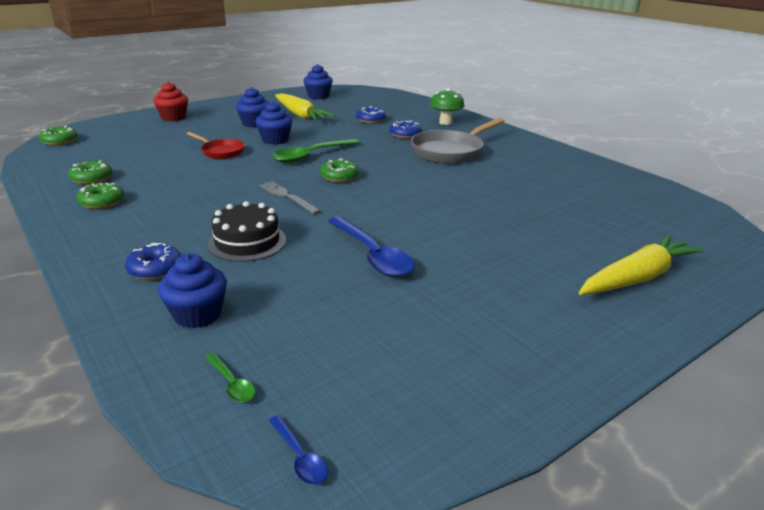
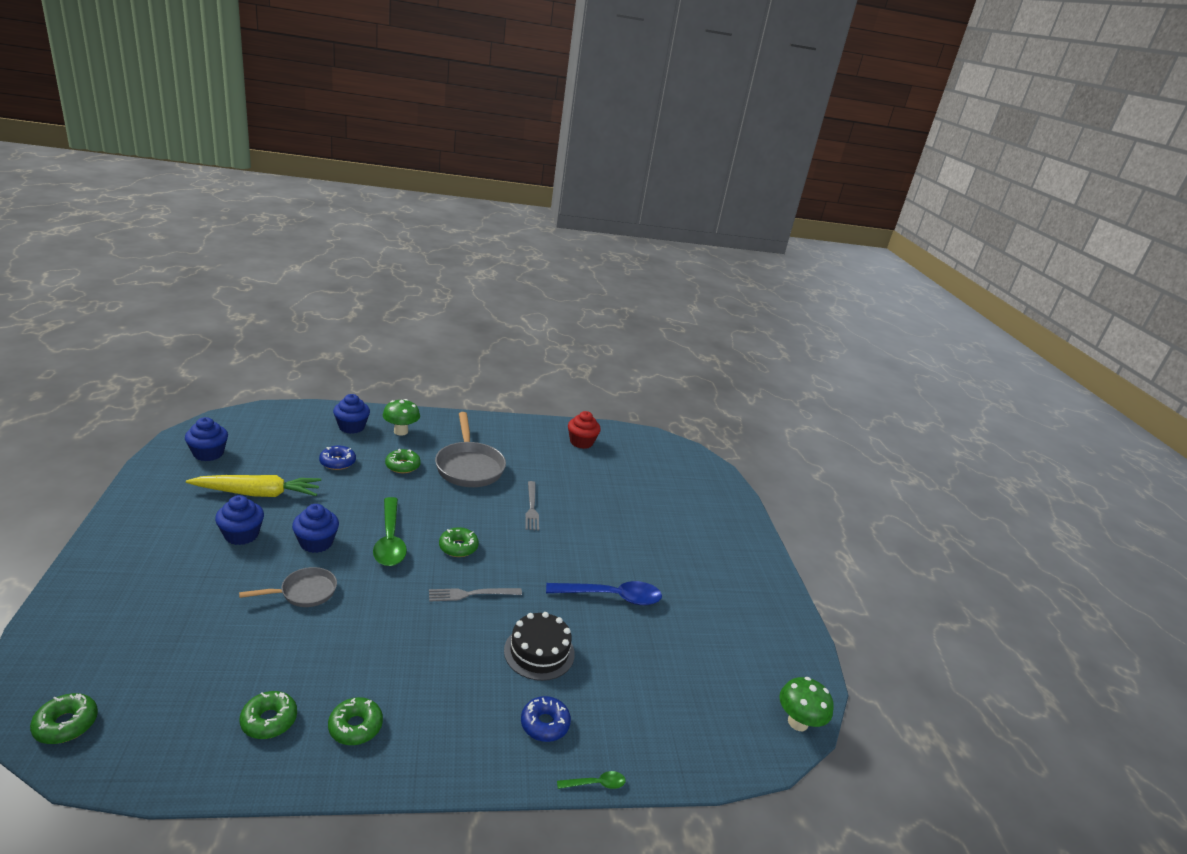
camera: 65 degrees left, 0 degrees up
red cupcake [153,82,188,121] -> red cupcake moved to [568,411,601,449]
blue cupcake [158,254,227,329] -> blue cupcake moved to [333,394,370,434]
red pan [187,132,245,159] -> grey pan [239,567,337,607]
green spoon [205,353,256,402] -> green spoon moved to [557,771,626,789]
blue spoon [269,415,328,485] -> green mushroom [780,677,834,731]
blue donut [389,121,422,139] -> green donut [385,449,421,473]
yellow carrot [578,235,704,295] -> none
none -> grey fork [525,481,539,530]

